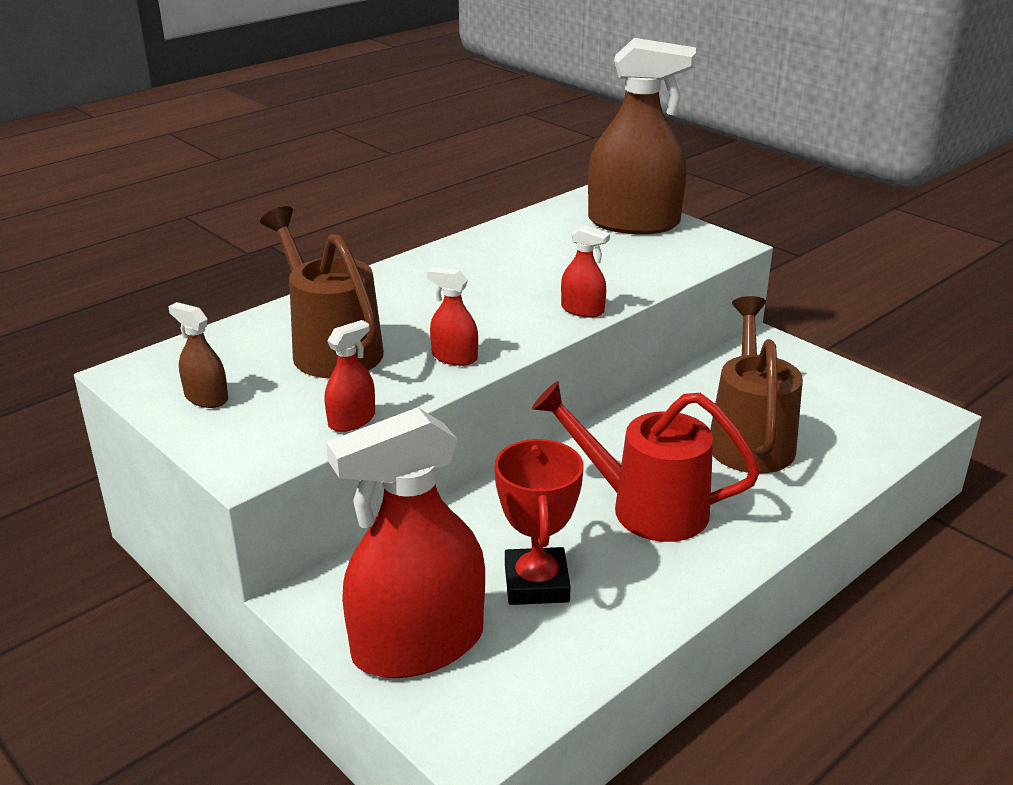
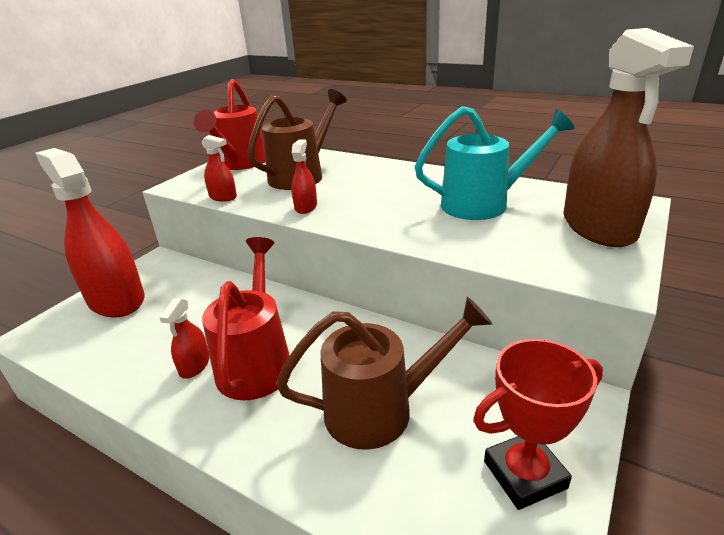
camera: 75 degrees right, 0 degrees up
brown spray bottle [168,302,228,408] -> red watering can [194,79,266,170]
red trophy [494,439,584,605] -> red trophy moved to [473,339,603,510]
red spray bottle [561,225,610,318] -> red spray bottle moved to [159,298,210,379]
none -> turquoise watering can [415,106,574,220]

